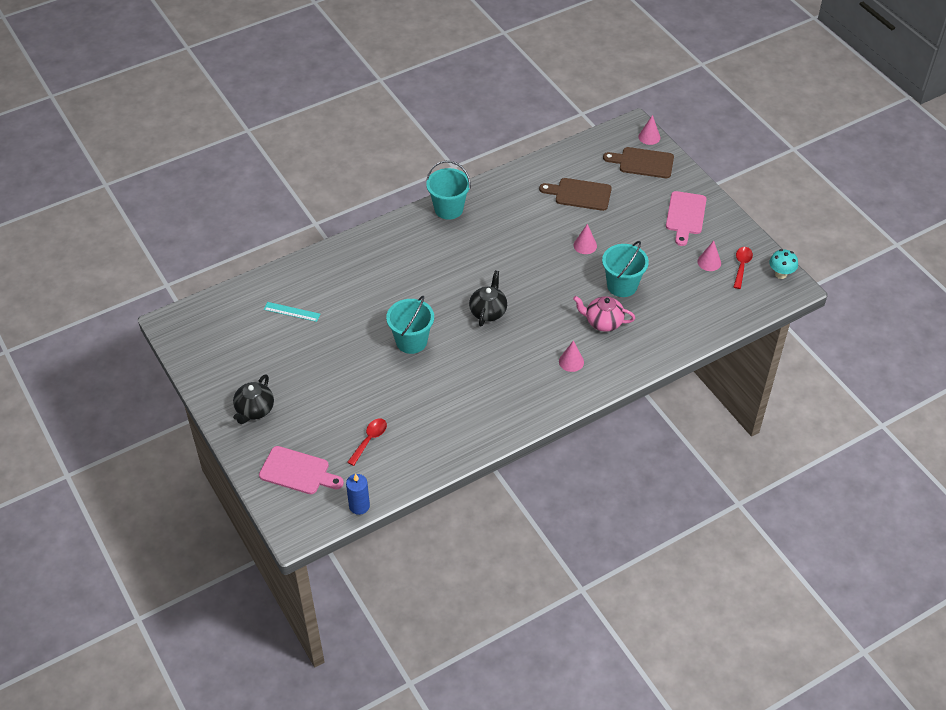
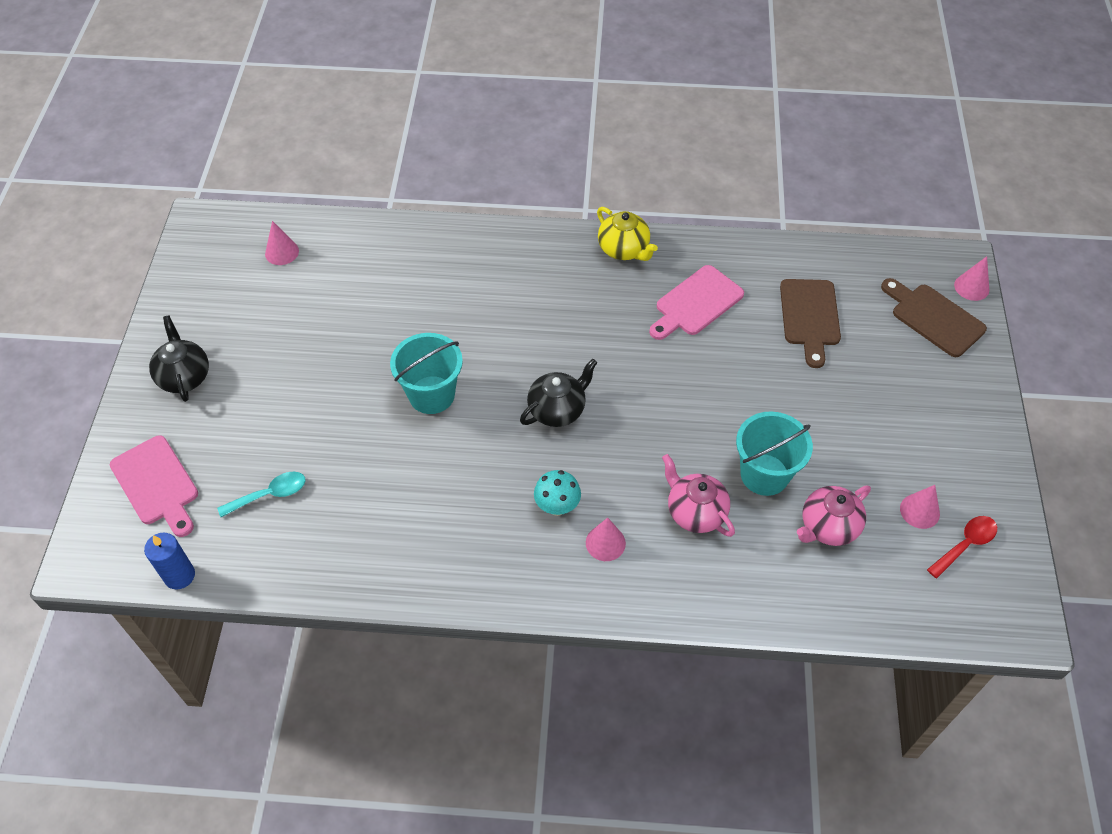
camera: 35 degrees right, 5 degrees up
black teapot [233,374,274,424] -> black teapot turned 105 degrees clockwise [149,315,209,402]
turquoise ruler [264,302,320,322] -> none
red spoon [347,418,387,466] -> turquoise spoon [217,472,306,517]
turquoise bucket [426,161,471,220] -> yellow teapot [597,207,658,261]
brown cutting board [539,178,612,211] -> brown cutting board turned 135 degrees counterclockwise [780,279,841,368]
pink cone [574,224,597,254] -> pink cone moved to [265,221,299,265]
pink cutting board [666,191,707,246] -> pink cutting board moved to [649,265,744,340]
turquoise mushroom [769,249,798,279] -> turquoise mushroom moved to [534,470,581,516]
none -> pink teapot [797,485,871,546]

